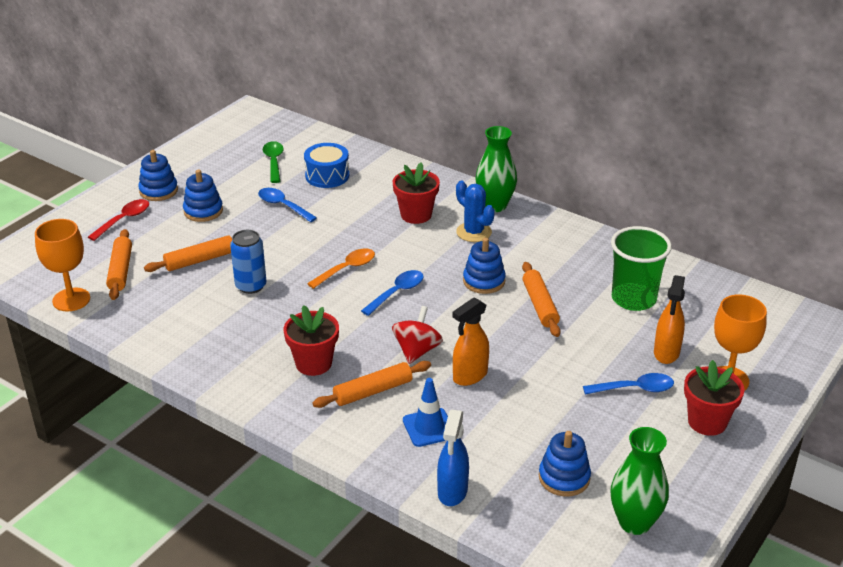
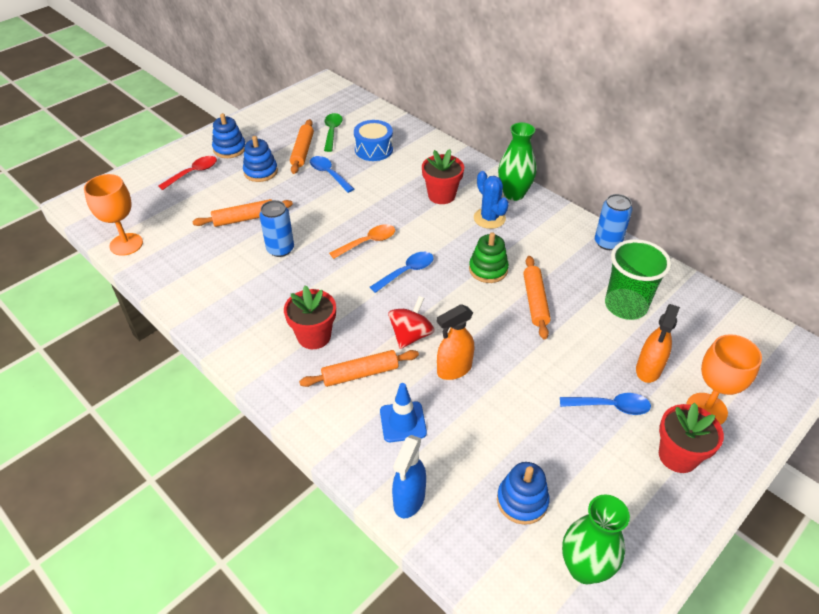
camera: 10 degrees right, 10 degrees up
orange rolling pin [106,229,132,300] -> orange rolling pin moved to [290,119,314,174]
blue stacking toy [463,238,506,294] -> green stacking toy [469,232,509,283]
none -> blue can [595,194,632,250]

